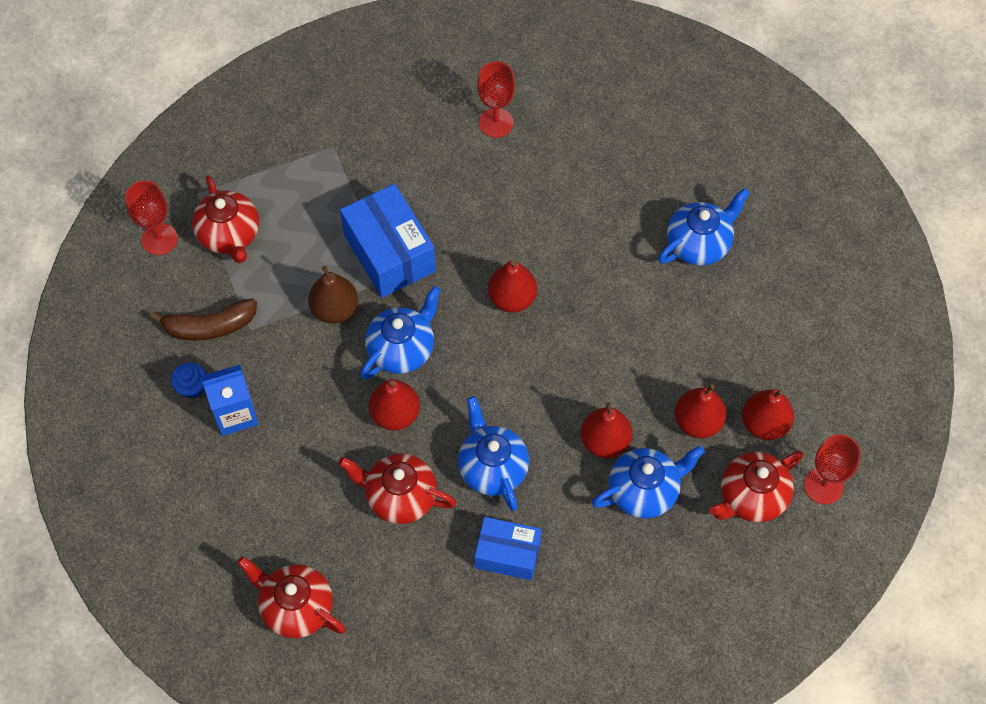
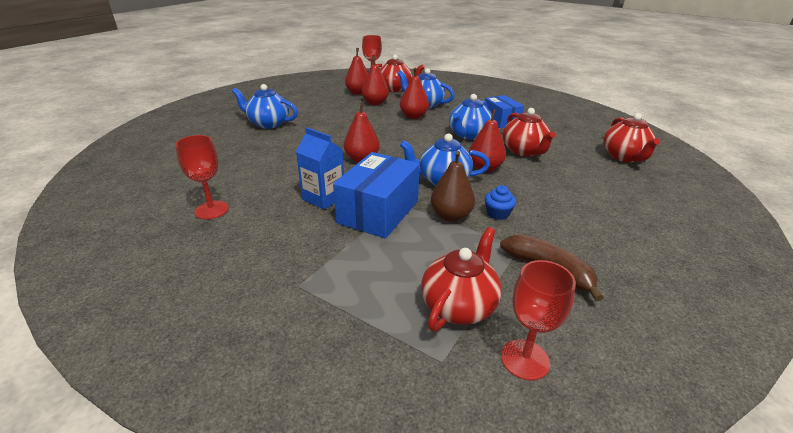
camera: 125 degrees left, 30 degrees down
blue cupcake [171,362,207,398] -> blue cupcake moved to [485,185,516,220]
blue carton [202,365,259,436] -> blue carton moved to [296,127,344,210]

